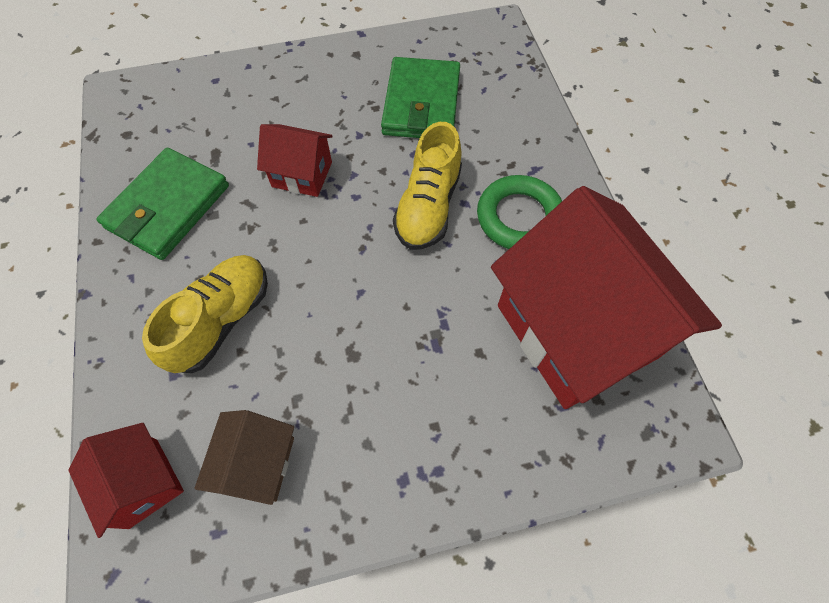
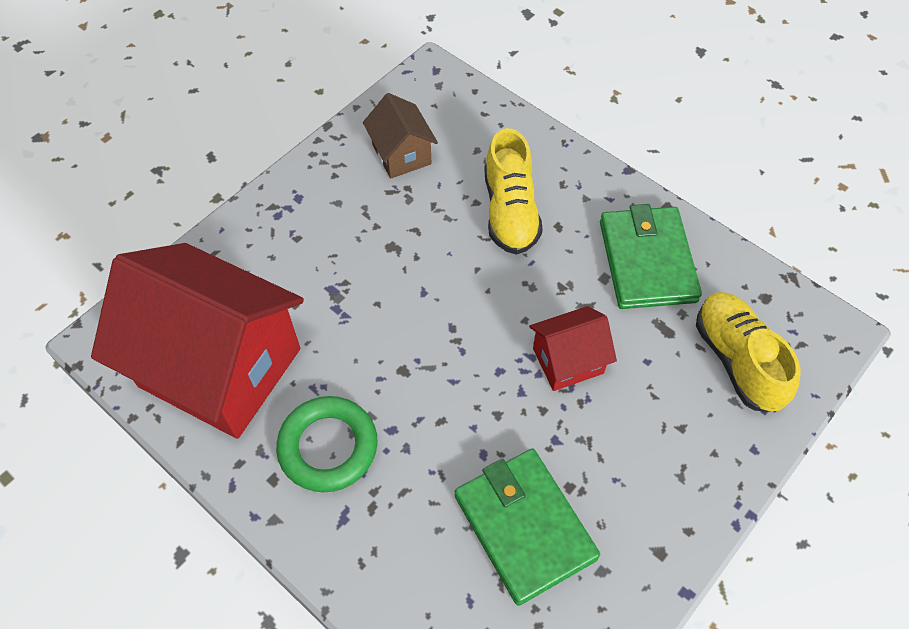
camera: 145 degrees right, 5 degrees down
red house [68,423,184,538] -> none
yellow shoe [393,122,462,250] -> yellow shoe moved to [696,292,801,412]

